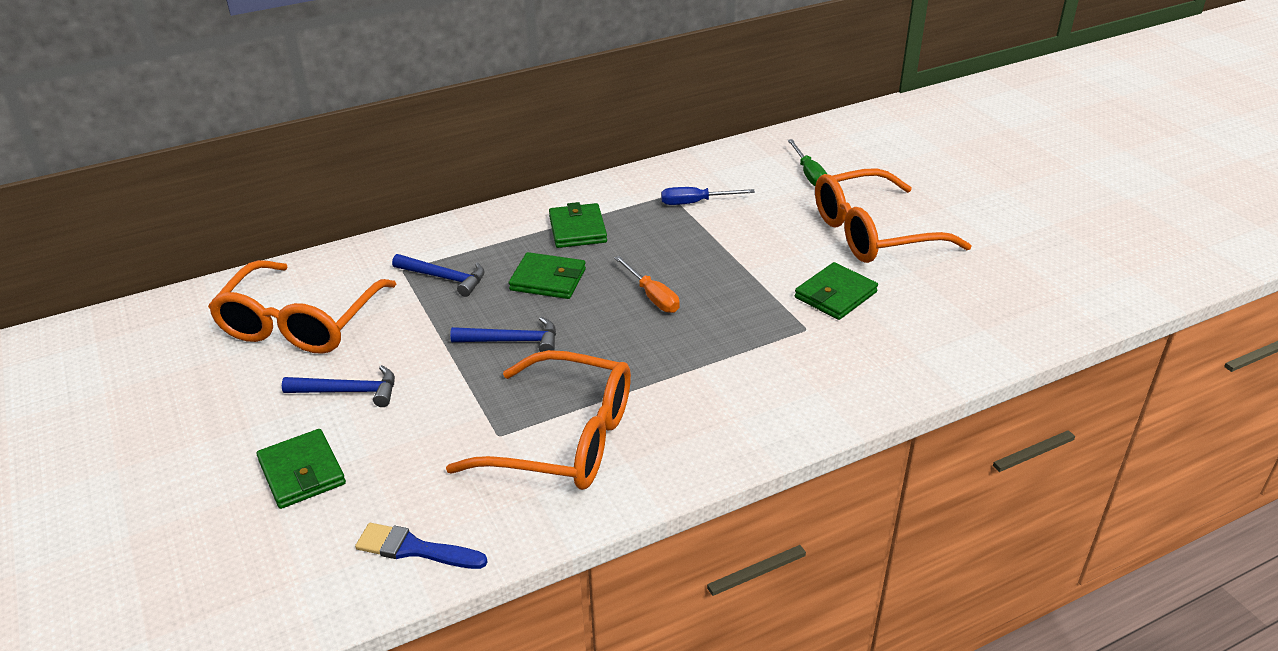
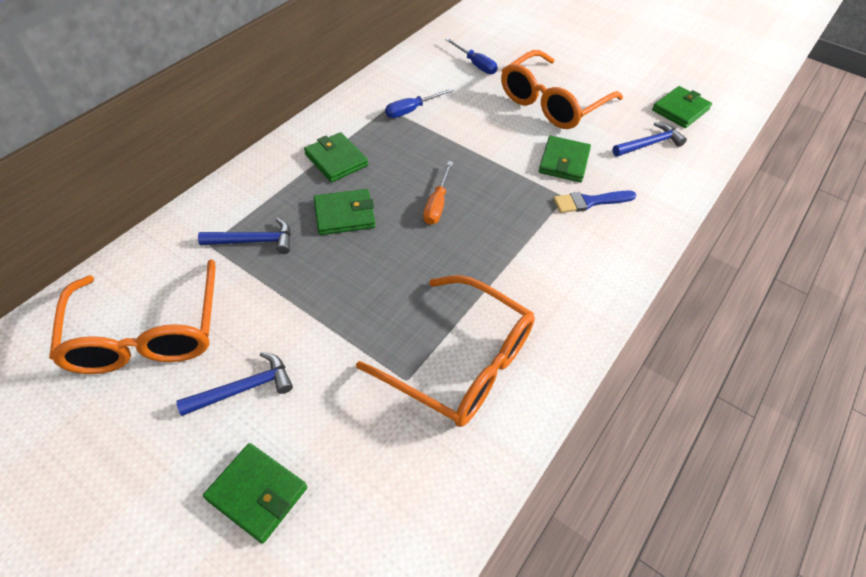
camera: 30 degrees left, 15 degrees up
blue brush [355,523,488,569] -> blue brush moved to [553,191,636,213]
orange glasses [446,350,631,490] -> orange glasses turned 45 degrees clockwise [356,275,535,427]
blue hammer [450,317,556,352] -> blue hammer moved to [612,122,687,156]
orange screwdriver [614,256,680,313] -> orange screwdriver turned 75 degrees clockwise [423,161,453,225]
green screwdriver [787,139,827,186] -> blue screwdriver [445,38,497,74]
none -> green wallet [652,86,712,128]

